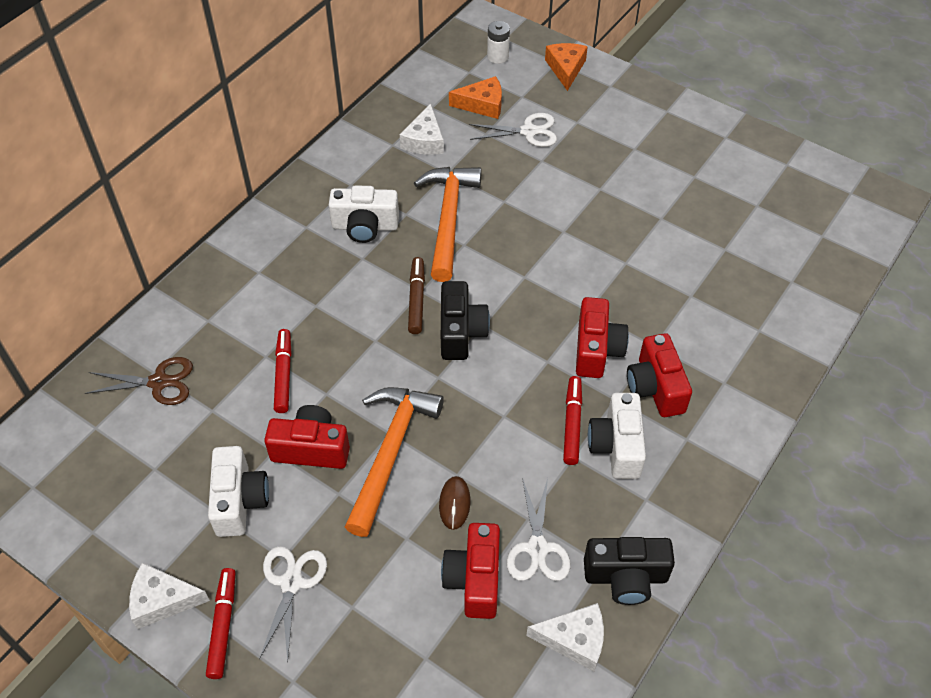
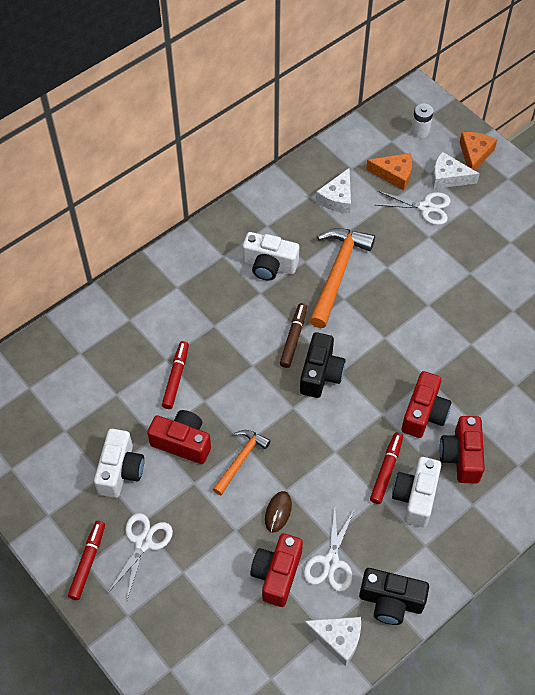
camera: 15 degrees right, 5 degrees up
brown scissors [85,357,193,405] -> none
white cheese [129,562,210,629] -> white cheese moved to [432,152,480,189]
orange hammer [345,387,444,537] -> orange hammer [213,430,271,495], size x0.58

